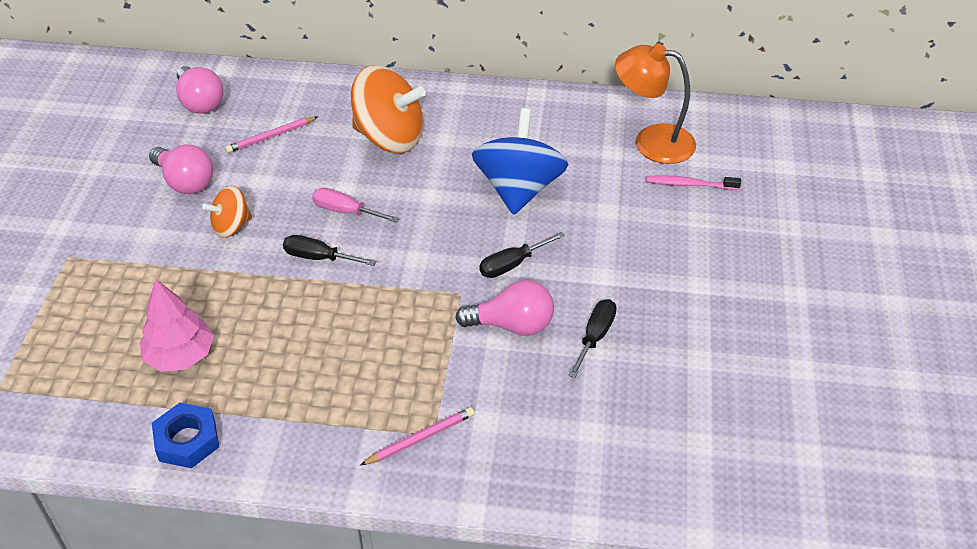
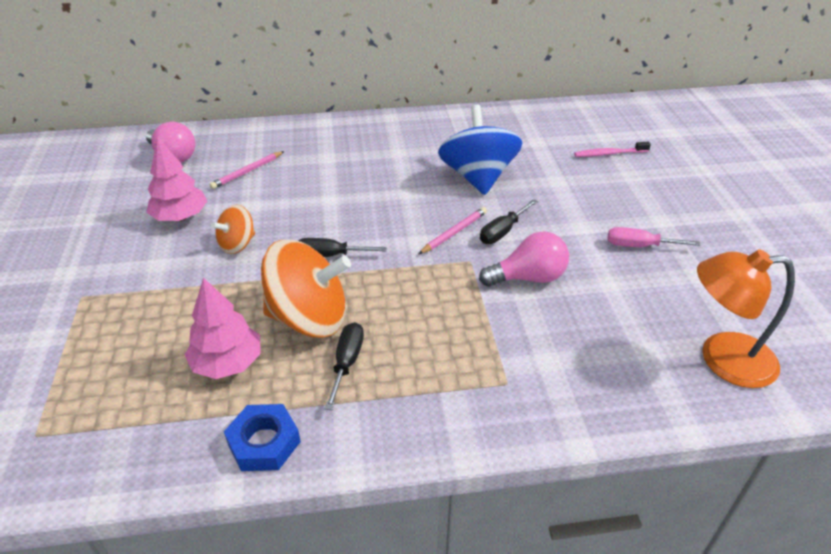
camera: 15 degrees left, 5 degrees down
pink light bulb [149,145,213,194] -> pink tree [146,137,207,221]
pink screwdriver [312,188,399,222] -> pink screwdriver moved to [608,227,701,247]
orange spinning top [351,65,426,153] -> orange spinning top moved to [261,240,351,338]
pink pencil [360,407,475,466] -> pink pencil moved to [419,207,487,254]
black screwdriver [568,299,617,378] -> black screwdriver moved to [325,322,364,410]
orange lamp [615,43,696,164] -> orange lamp moved to [697,249,795,388]

